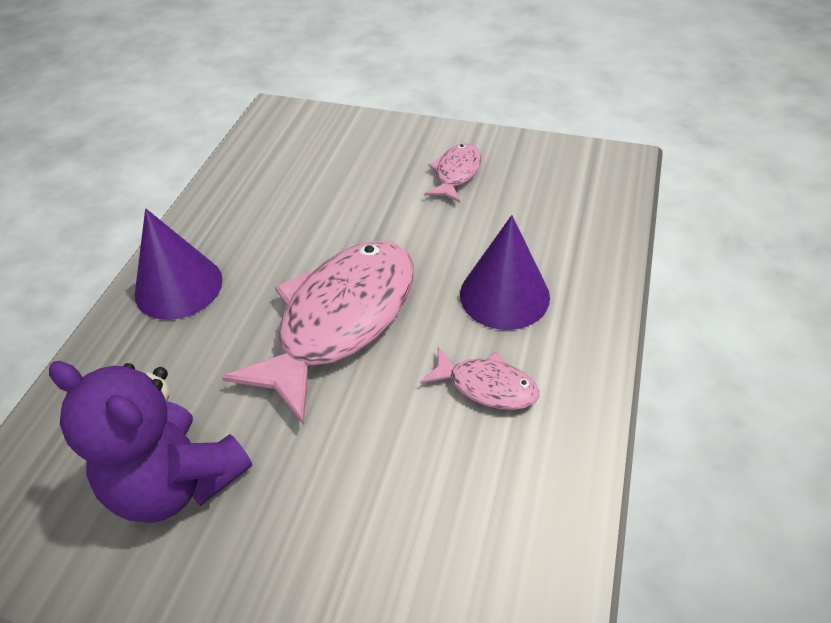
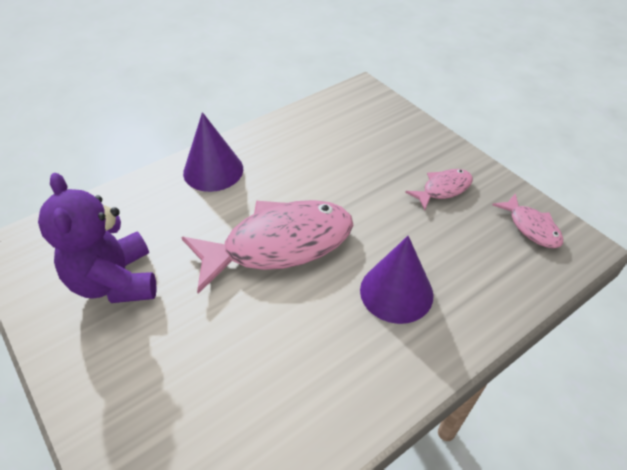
camera: 35 degrees right, 0 degrees up
pink fish [420,347,539,410] -> pink fish moved to [492,193,563,248]

